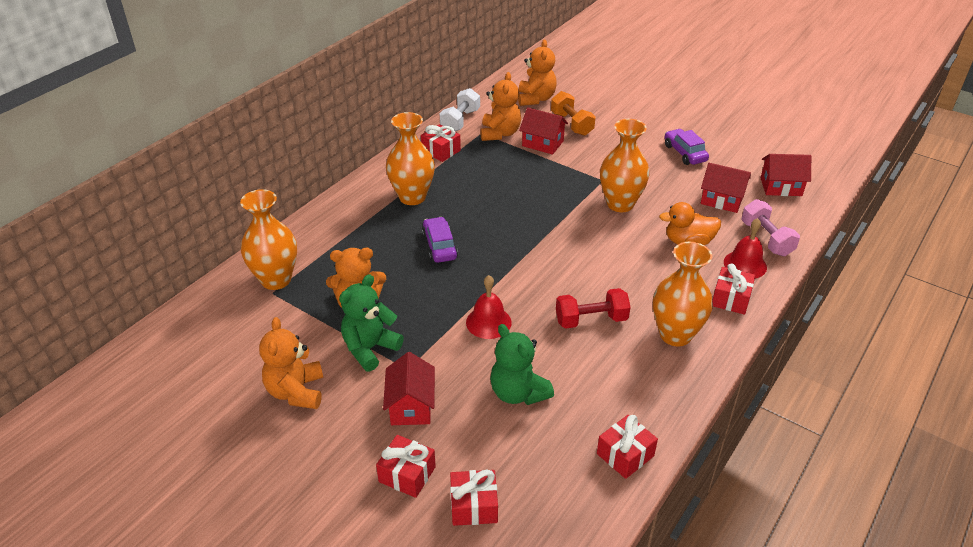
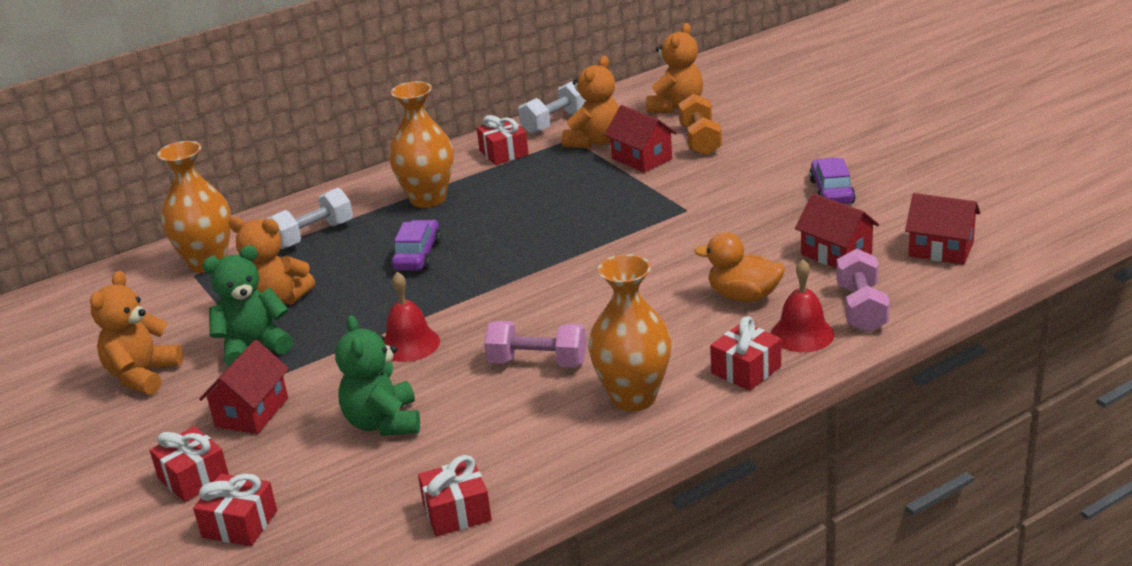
camera: 25 degrees right, 10 degrees down
red dumbbell [556,288,631,329] -> pink dumbbell [484,321,586,367]
orange vase [600,119,650,212] -> none
none -> white dumbbell [267,188,353,249]

